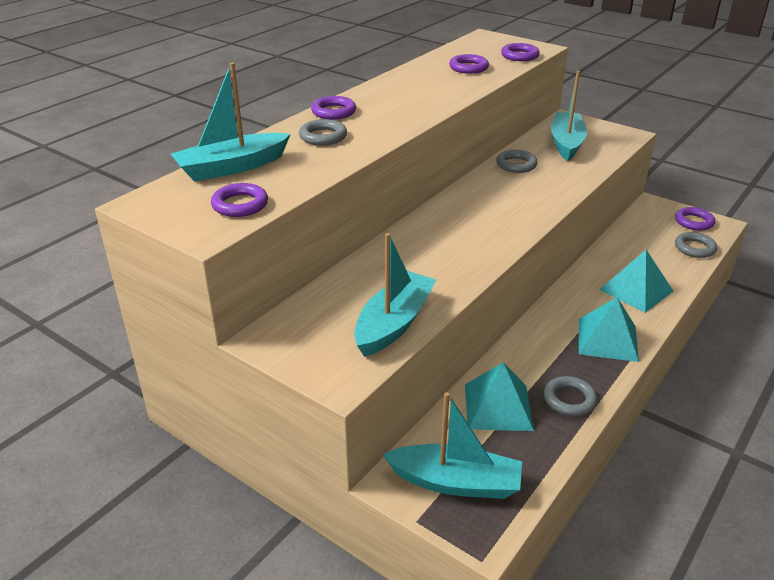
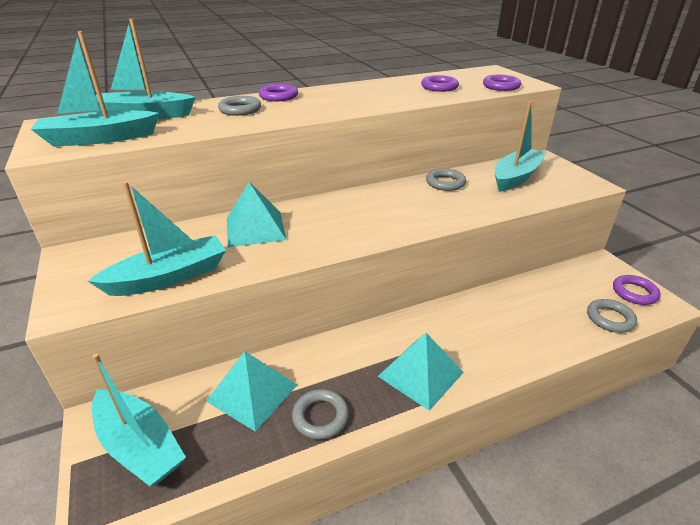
camera: 30 degrees right, 0 degrees up
purple ring [211,183,268,217] -> turquoise boat [31,31,160,147]
turquoise pyramid [599,250,673,313] -> turquoise pyramid moved to [227,182,286,247]

